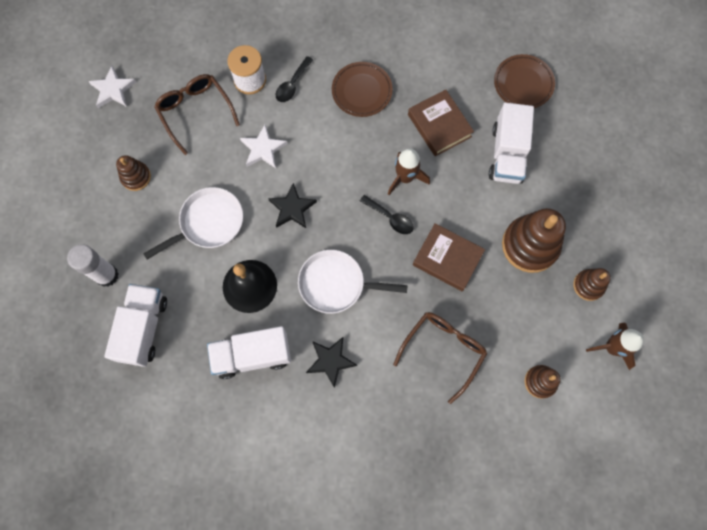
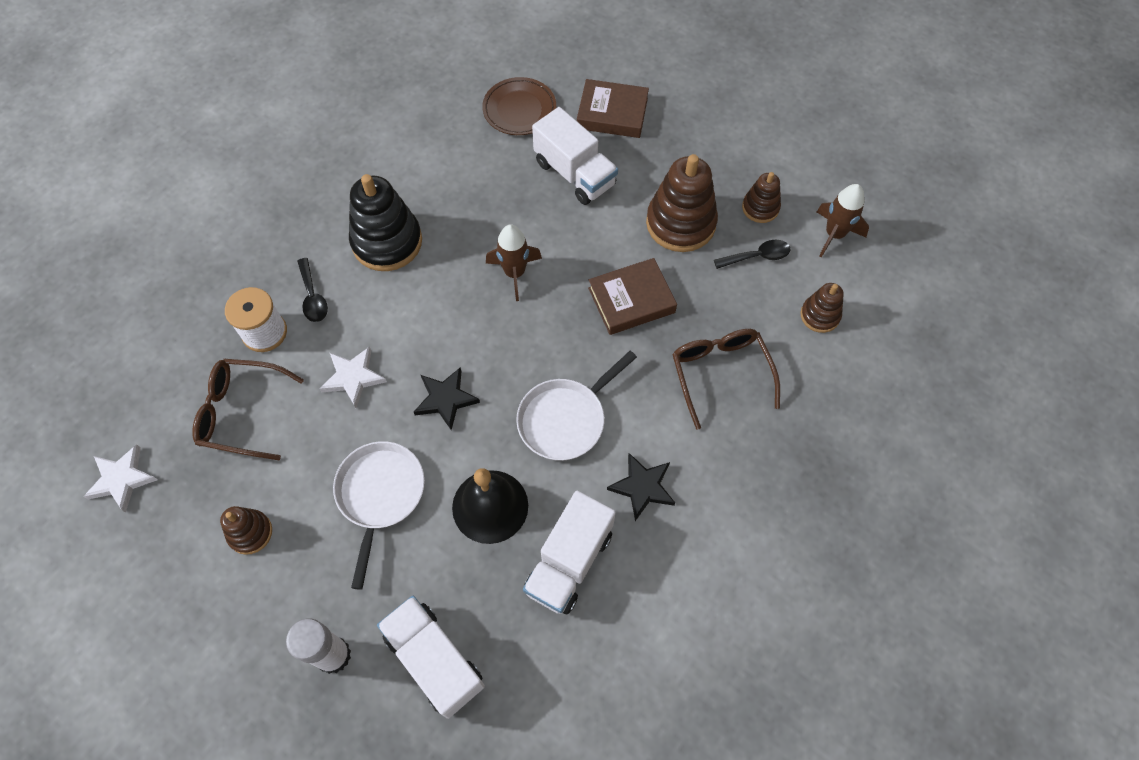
camera: 50 degrees left, 10 degrees down
brown plate [332,62,393,117] -> black stacking toy [349,174,422,271]
black spoon [360,195,414,234] -> black spoon moved to [714,240,791,269]
brown book [408,90,474,156] -> brown book moved to [577,79,649,138]

